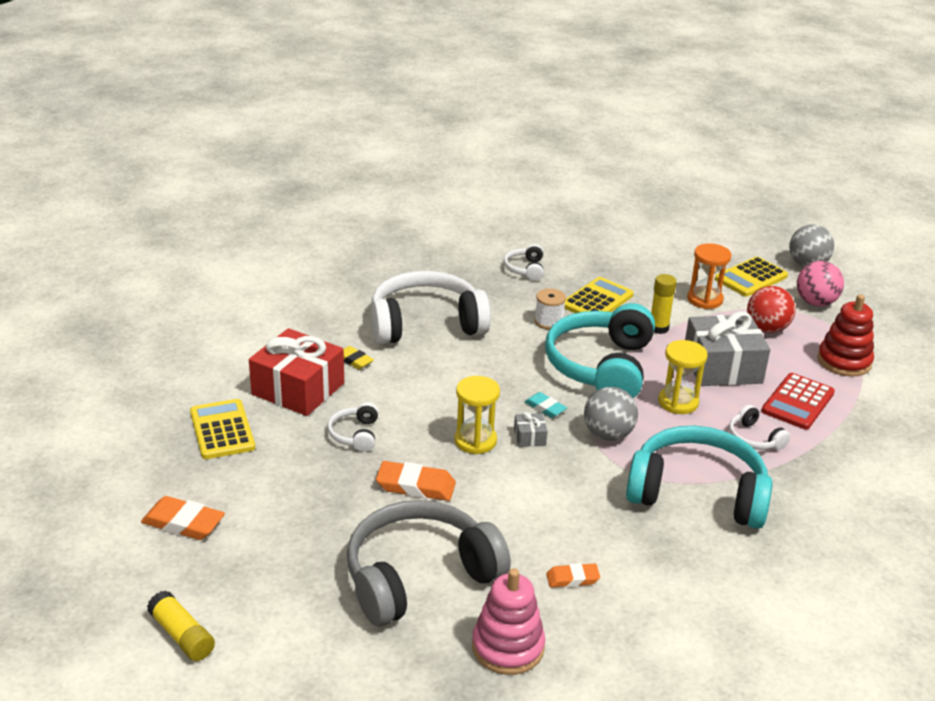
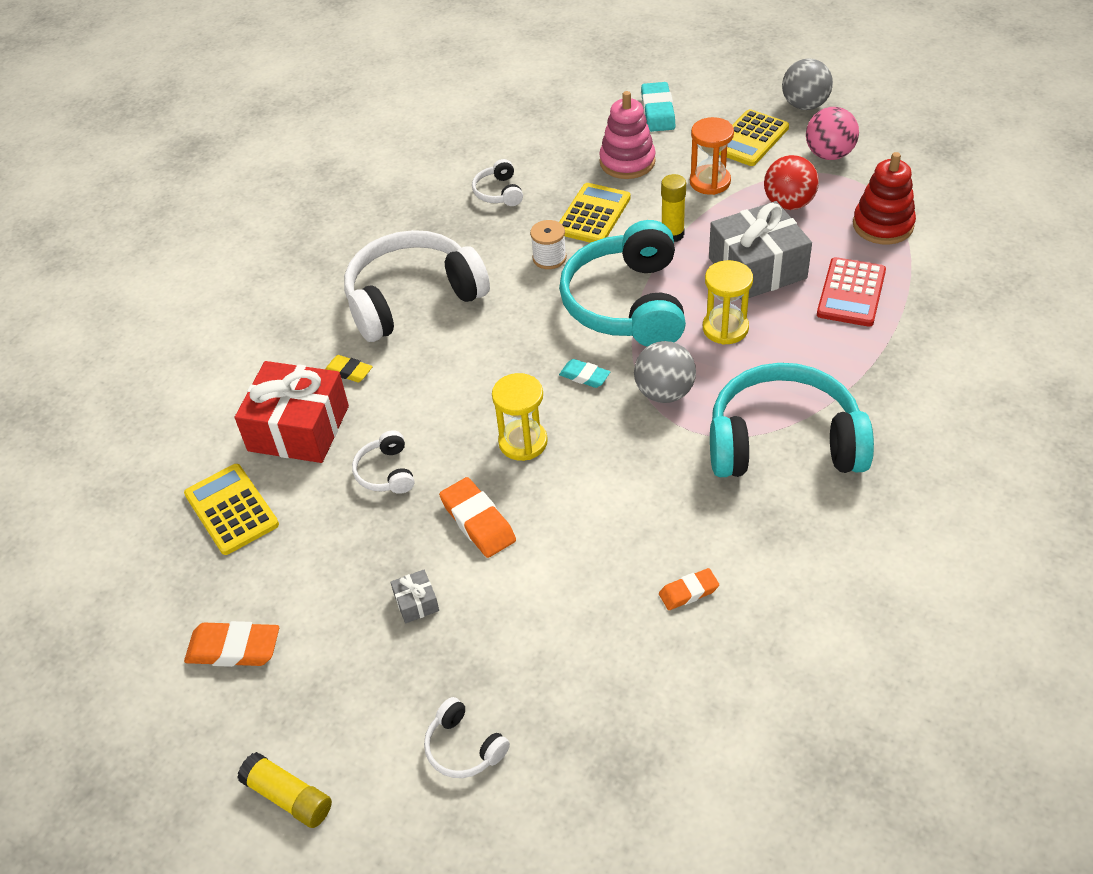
camera: 10 degrees left, 15 degrees up
grey headphones [347,500,511,626] -> none
orange eraser [376,461,456,501] -> orange eraser turned 60 degrees clockwise [439,477,516,558]
pink stacking toy [472,568,545,675] -> pink stacking toy moved to [599,91,656,179]
grey gift [514,412,547,447] -> grey gift moved to [390,569,439,623]
white headphones [729,405,790,450] -> white headphones moved to [424,697,510,778]
none -> turquoise eraser [641,82,675,132]

